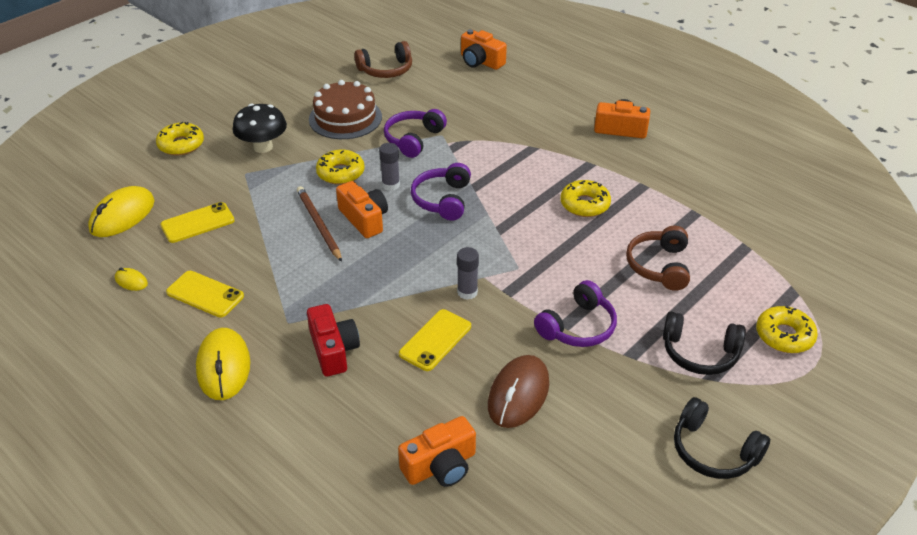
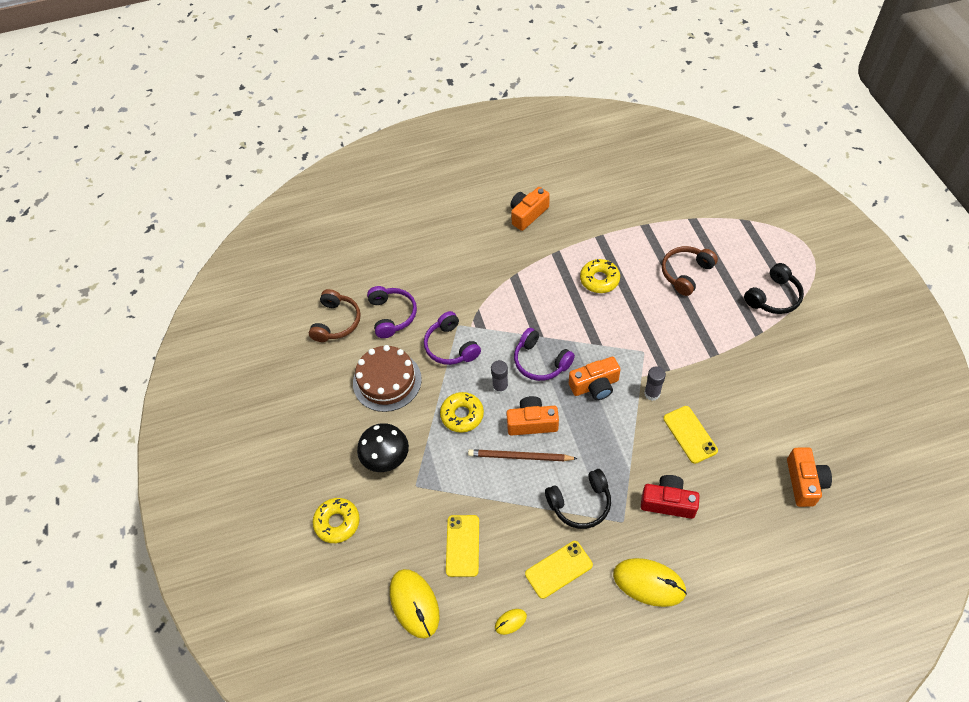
camera: 55 degrees left, 15 degrees up
orange camera [461,29,507,70] -> orange camera moved to [569,357,621,400]
brown mouse [488,355,549,428] -> none
purple headphones [534,280,617,347] -> purple headphones moved to [367,286,417,338]
brown headphones [626,226,690,291] -> brown headphones turned 90 degrees clockwise [662,246,718,296]
black headphones [674,397,770,479] -> black headphones moved to [545,469,611,529]
yellow donut [756,306,818,353] -> none

